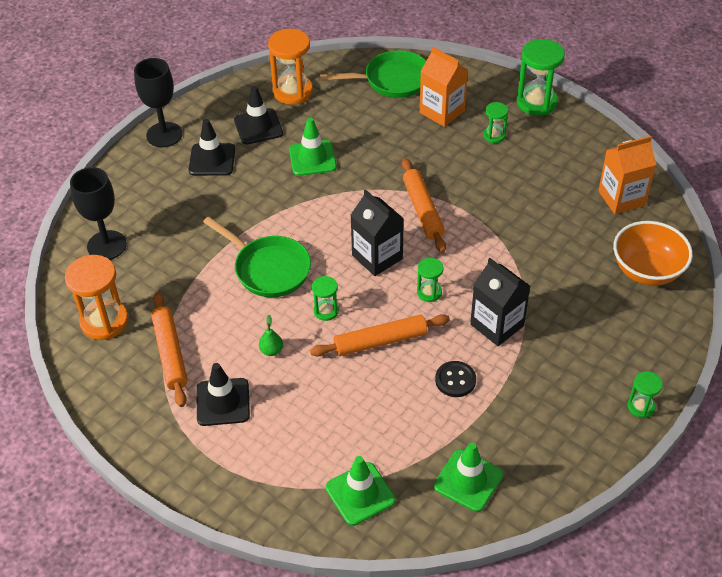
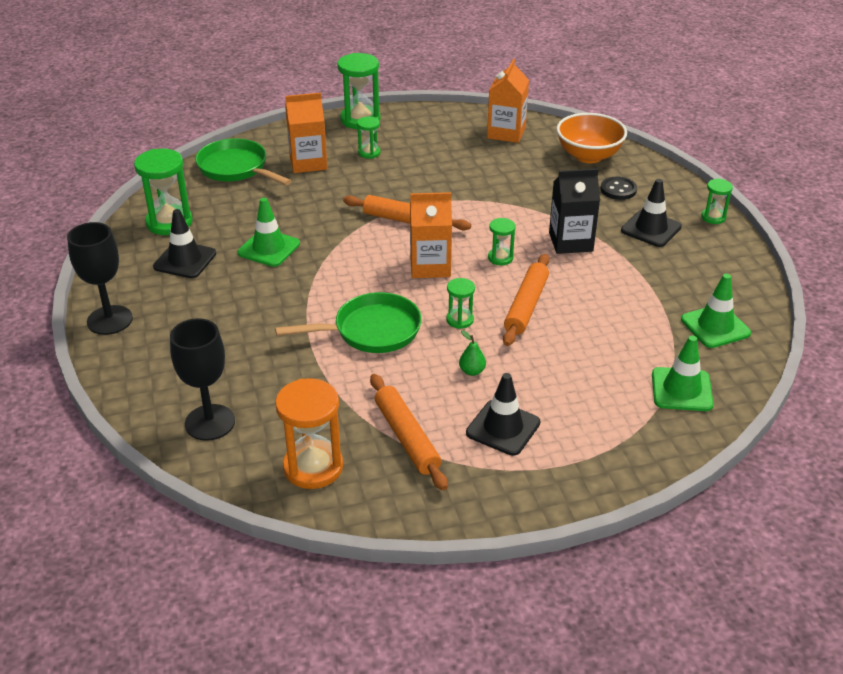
camera: 55 degrees left, 10 degrees down
orange rolling pin [151,292,188,407] -> orange rolling pin turned 45 degrees clockwise [370,374,448,490]
black traffic cone [188,119,235,176] -> black traffic cone moved to [621,179,682,247]
orange hourglass [268,29,313,105] -> green hourglass [134,149,192,235]
green pan [320,50,426,98] -> green pan turned 75 degrees counterclockwise [195,138,292,186]
black carton [351,189,404,276] -> orange carton [410,192,452,278]
black button [435,361,476,397] -> black button moved to [601,177,637,200]

